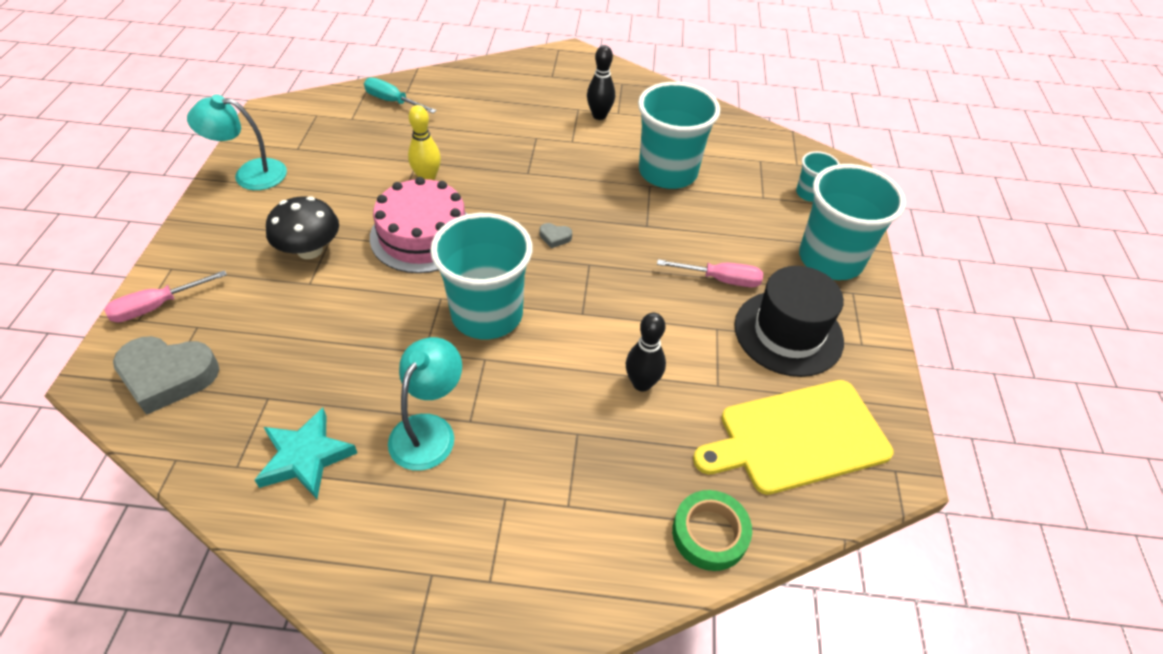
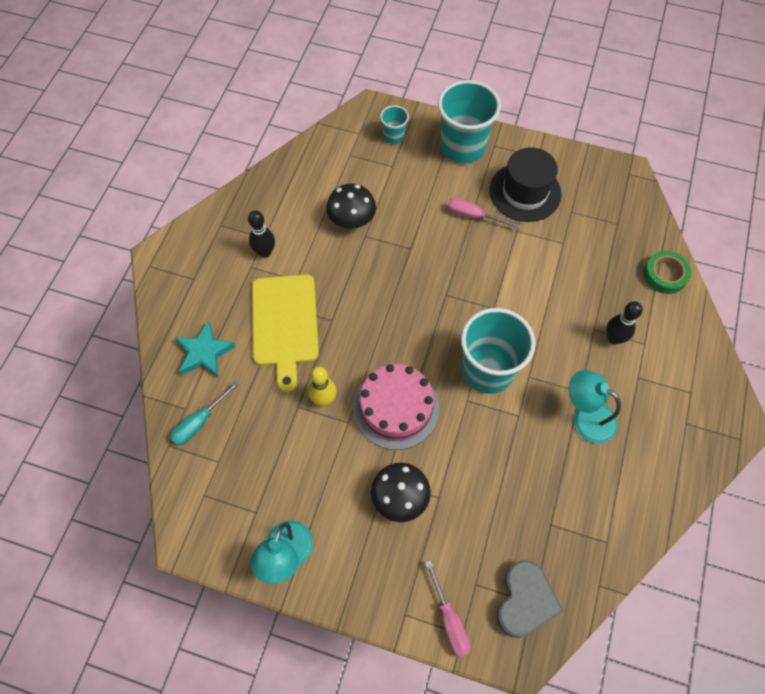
camera: 75 degrees left, 15 degrees up
turquoise star [255,408,357,499] -> turquoise star moved to [175,321,236,377]
grey heart [540,223,572,248] -> none
black bowling pin [626,313,666,391] -> black bowling pin moved to [606,301,643,344]
turquoise cup [638,82,720,189] -> black mushroom [326,184,376,229]
pink screwdriver [657,259,763,287] -> pink screwdriver turned 90 degrees counterclockwise [447,198,520,228]
yellow cutting board [693,380,893,495] -> yellow cutting board moved to [252,274,319,392]

